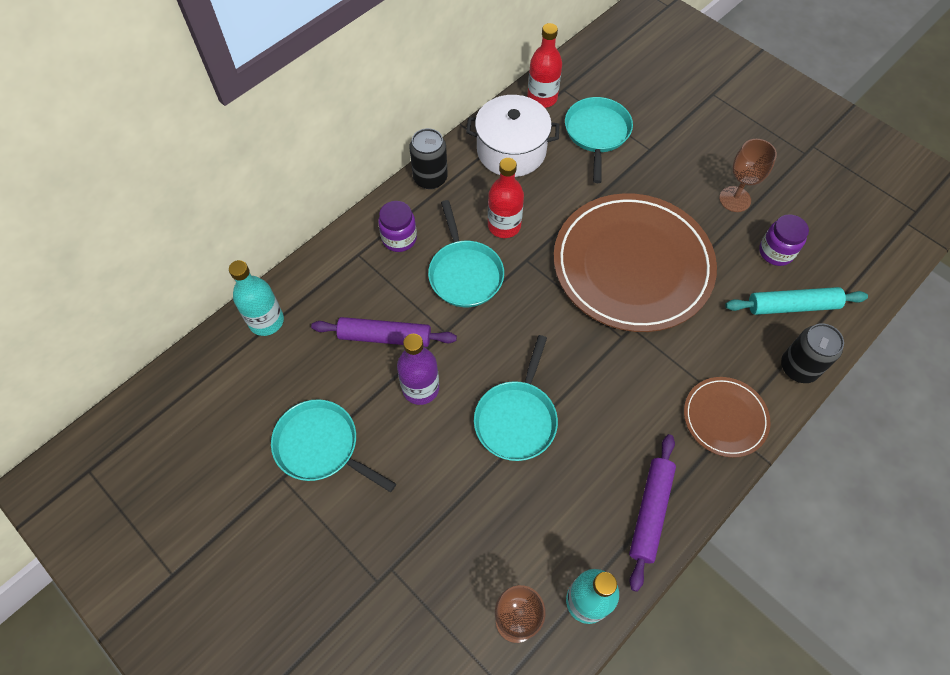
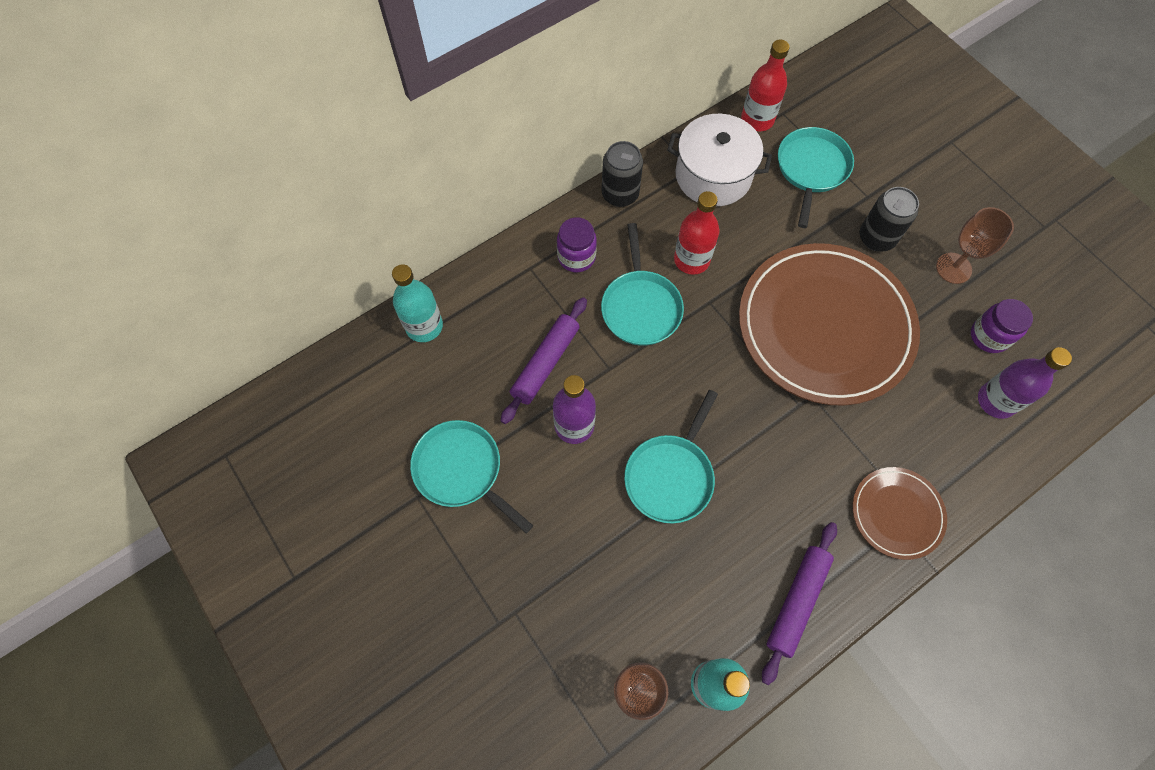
camera: 10 degrees right, 5 degrees up
purple rolling pin [311,317,457,347] -> purple rolling pin turned 75 degrees counterclockwise [501,297,587,424]
turquoise rolling pin [725,287,868,315] -> purple bottle [978,347,1072,419]
black can [781,323,844,383] -> black can moved to [860,187,919,251]

